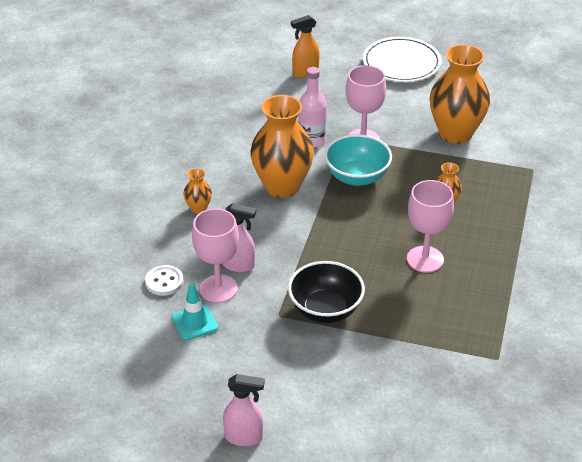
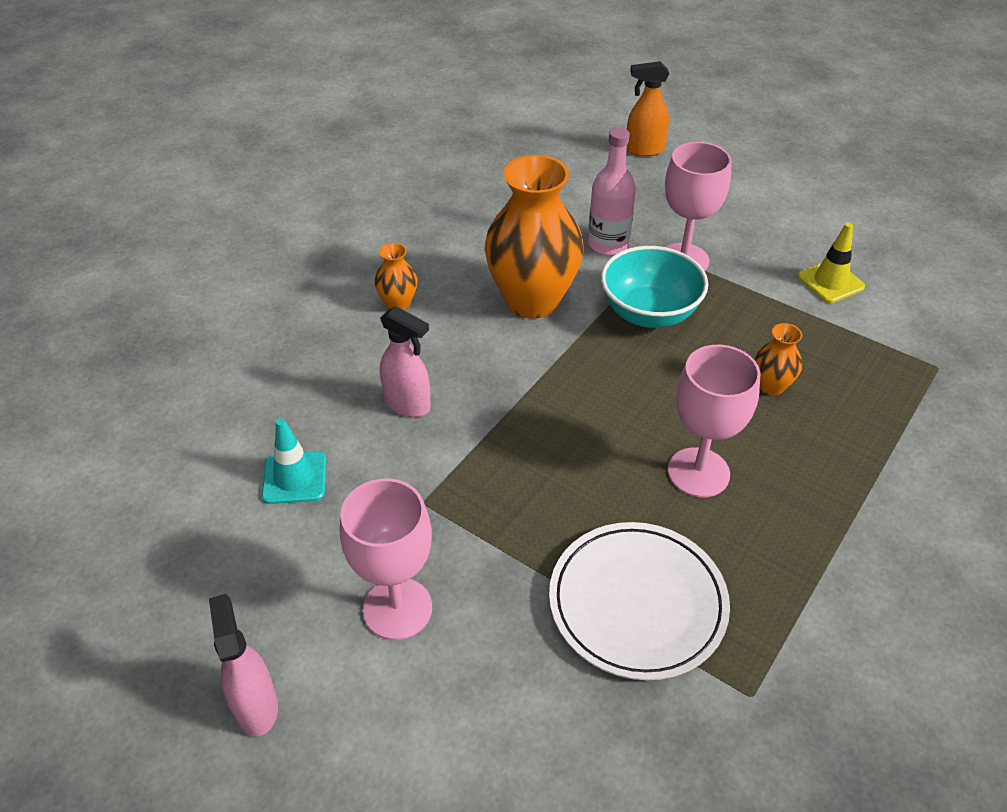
camera: 20 degrees right, 5 degrees up
white button [145,265,184,296] -> none
pink goblet [192,208,239,303] -> pink goblet moved to [340,479,432,640]
pink spray bottle [223,374,265,446] -> pink spray bottle turned 135 degrees counterclockwise [209,594,278,736]
black bowl [288,261,365,323] -> none
white plate [363,37,442,82] -> white plate moved to [549,522,730,680]
orange vase [429,44,490,144] -> yellow traffic cone [798,223,865,303]

